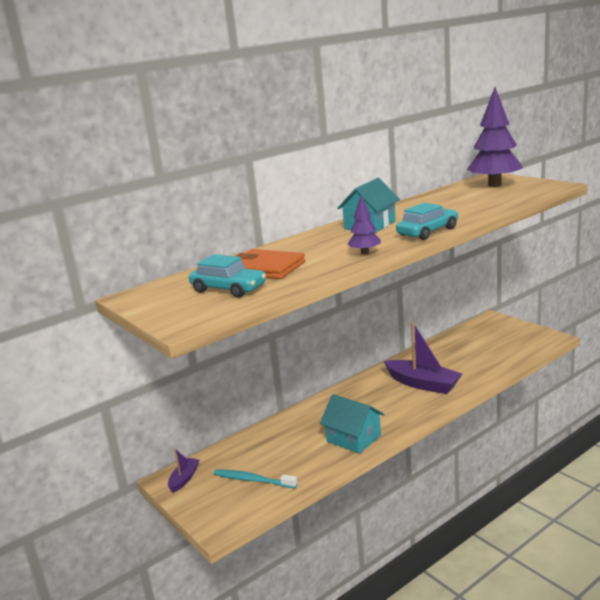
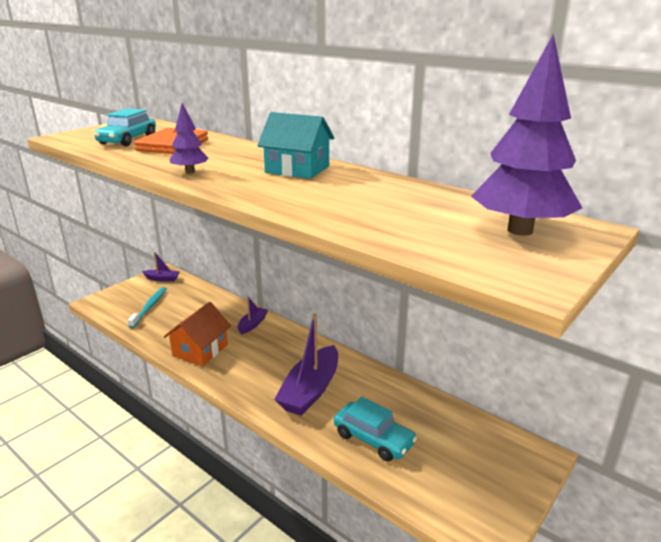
camera: 75 degrees right, 5 degrees up
turquoise house [320,394,385,454] -> orange house [164,302,231,366]
turquoise car [396,203,458,240] -> turquoise car moved to [334,397,417,462]
none -> purple boat [237,296,268,334]

